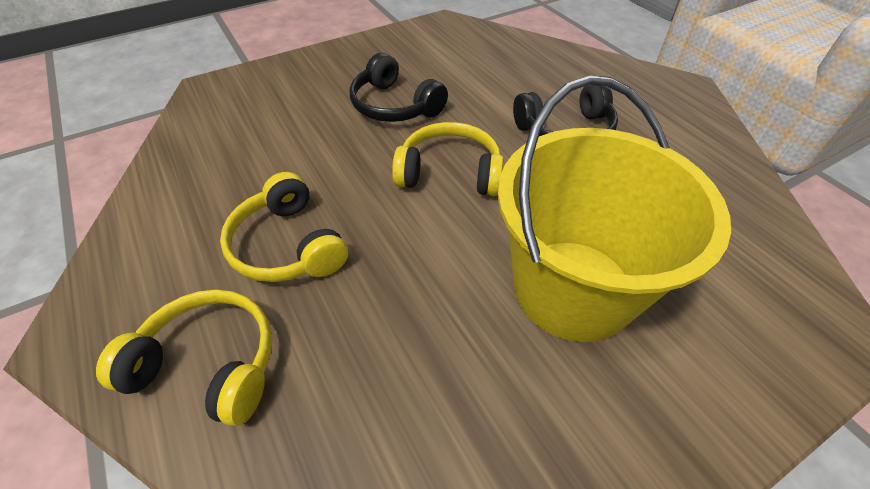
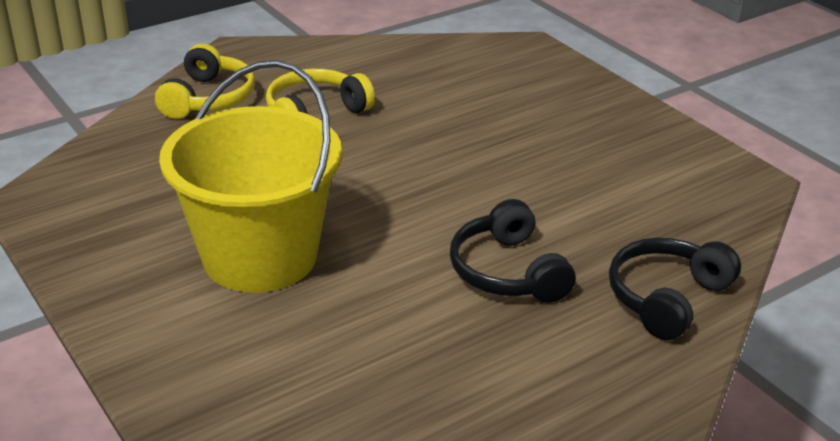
camera: 85 degrees right, 15 degrees down
black headphones [350,53,448,122] -> black headphones moved to [609,238,741,340]
yellow headphones [392,122,504,196] -> none

